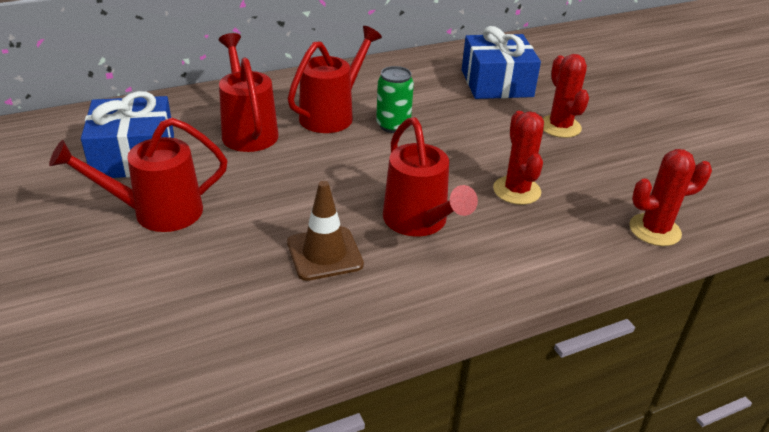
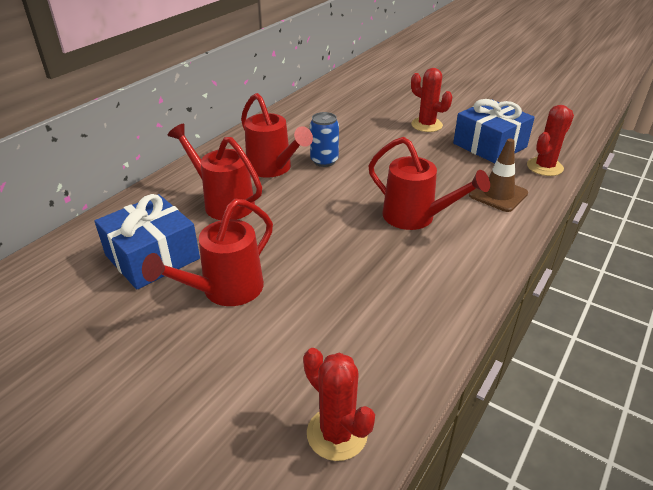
camera: 30 degrees left, 0 degrees up
brown traffic cone [287,181,364,281] -> brown traffic cone moved to [469,138,528,212]
red watering can [288,26,382,133] -> red watering can turned 135 degrees clockwise [241,93,313,178]
green can [376,66,414,133] -> blue can [310,112,339,167]
blue gift [462,26,541,99] -> blue gift moved to [453,99,535,164]
red cactus [493,111,544,205] -> red cactus moved to [303,348,375,461]

